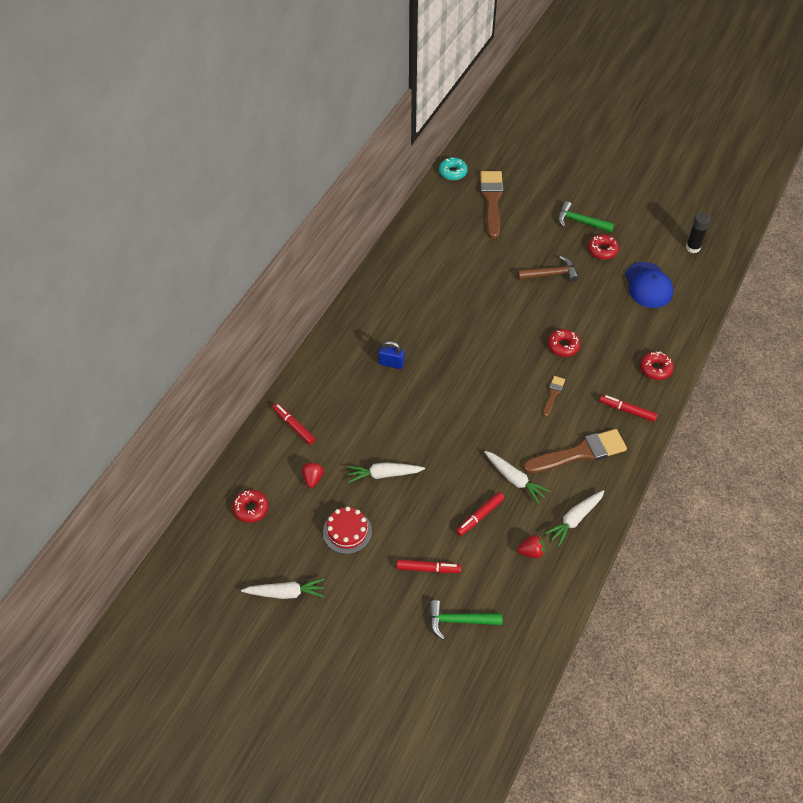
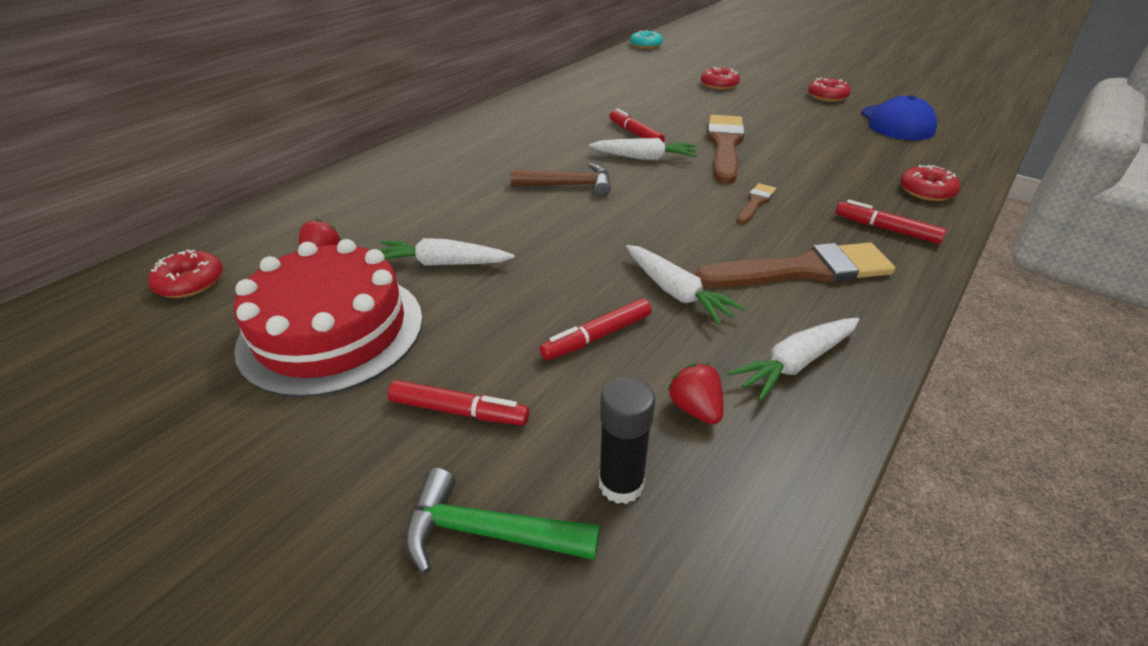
camera: 10 degrees right, 15 degrees down
white carrot [241,578,325,599] -> white carrot moved to [589,138,697,160]
red marker [272,403,316,445] -> red marker moved to [610,108,665,142]
red cake [323,506,372,554] -> red cake [234,239,423,398], size x1.83
blue padlock [379,341,404,369] -> none
brown brush [480,171,503,239] -> brown brush moved to [707,115,745,184]
brown hammer [517,256,579,282] -> brown hammer moved to [511,163,611,197]
red strawberry [517,535,545,558] -> red strawberry turned 120 degrees counterclockwise [667,363,723,424]
red donut [548,329,581,357] -> red donut moved to [701,67,740,90]
green hammer [558,201,615,233] -> none
black glue stick [686,212,711,253] -> black glue stick moved to [599,377,655,504]

